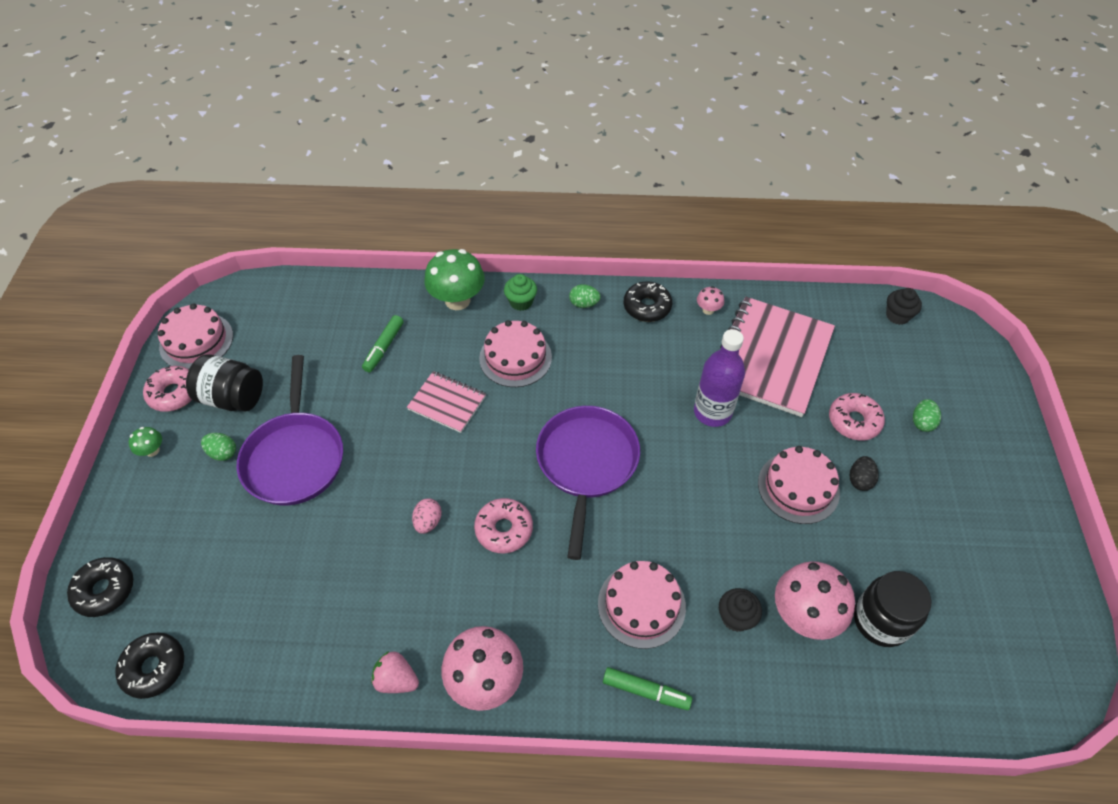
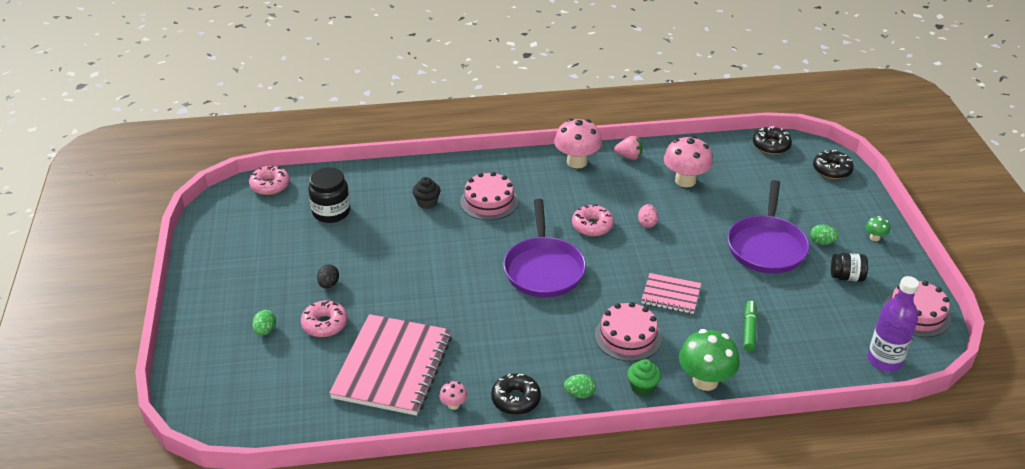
camera: 170 degrees right, 15 degrees down
pink donut [143,366,192,412] -> pink donut moved to [249,165,290,195]
black jar [186,354,263,412] -> black jar [831,253,868,282], size x0.66
purple pan [237,355,343,505] -> purple pan turned 150 degrees counterclockwise [728,180,809,274]
green marker [603,667,692,710] -> none
purple bottle [694,329,745,427] -> purple bottle moved to [868,276,919,372]
pink cake [758,446,840,524] -> none
pink mushroom [775,561,855,640] -> pink mushroom moved to [664,136,713,187]
black cupcake [886,288,922,325] -> none

